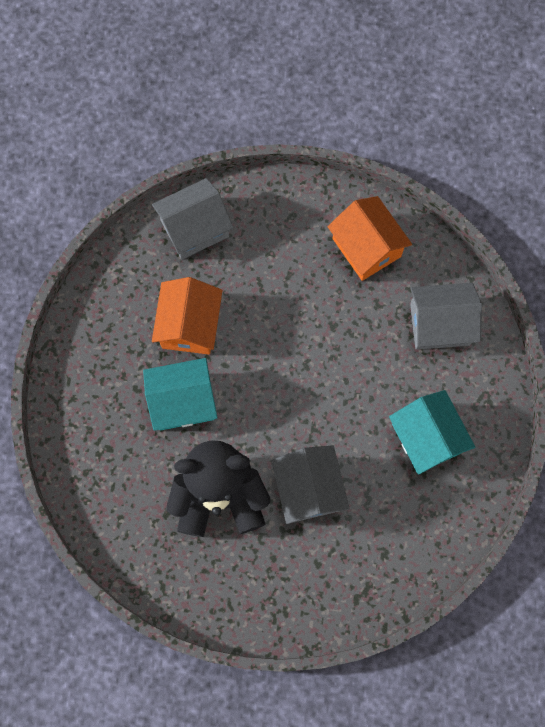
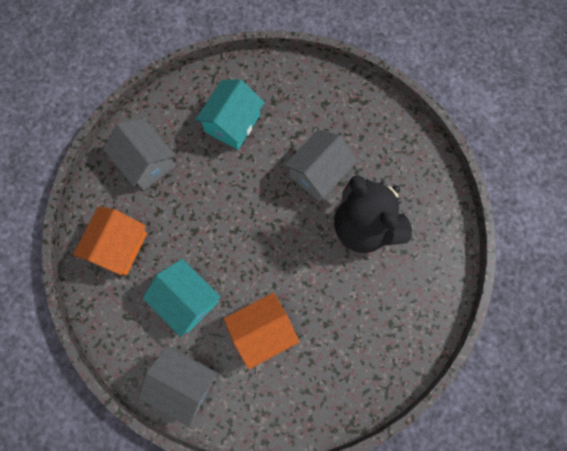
camera: 125 degrees left, 0 degrees up
turquoise house [143,358,218,431] -> turquoise house moved to [142,259,221,337]

